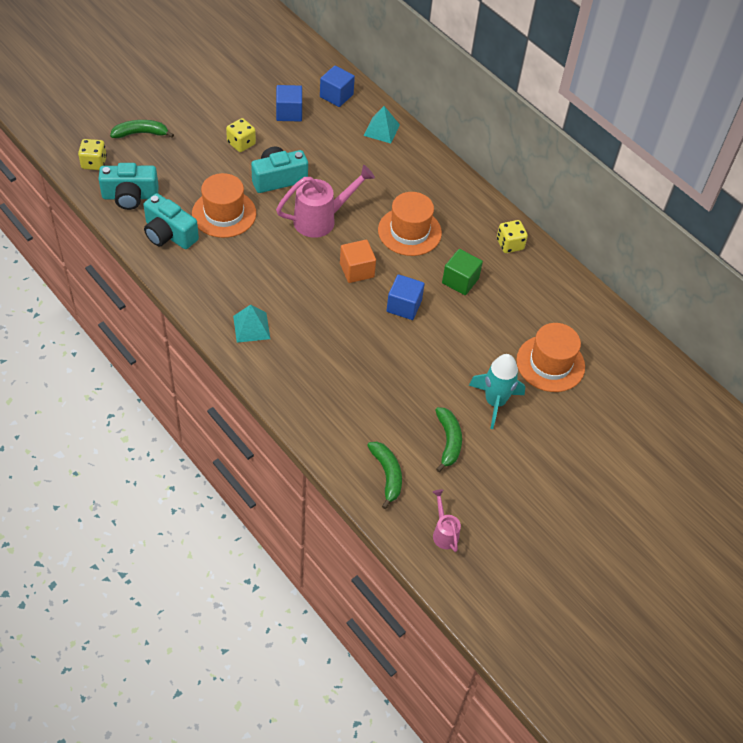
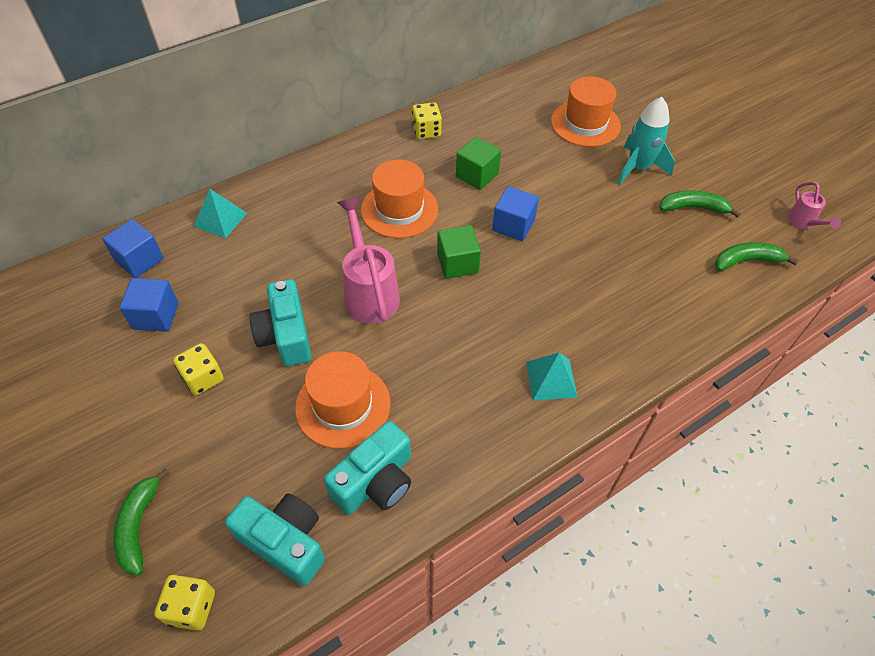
camera: 80 degrees left, 0 degrees up
turquoise camera [99,163,159,210] -> turquoise camera turned 60 degrees counterclockwise [225,493,325,586]
orange cube [340,240,376,283] -> green cube [437,225,481,279]
pink watering can [433,489,461,552] -> pink watering can turned 90 degrees counterclockwise [787,182,841,229]

